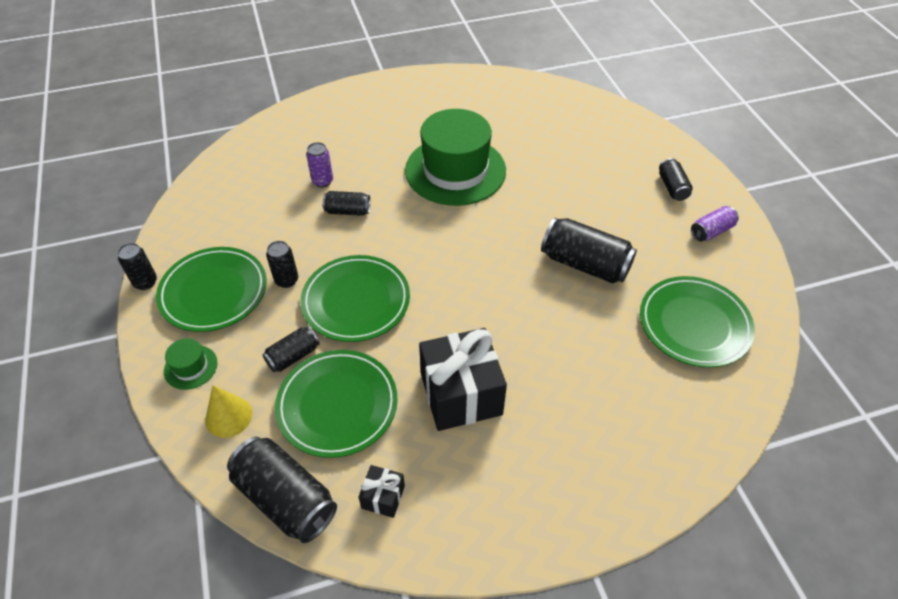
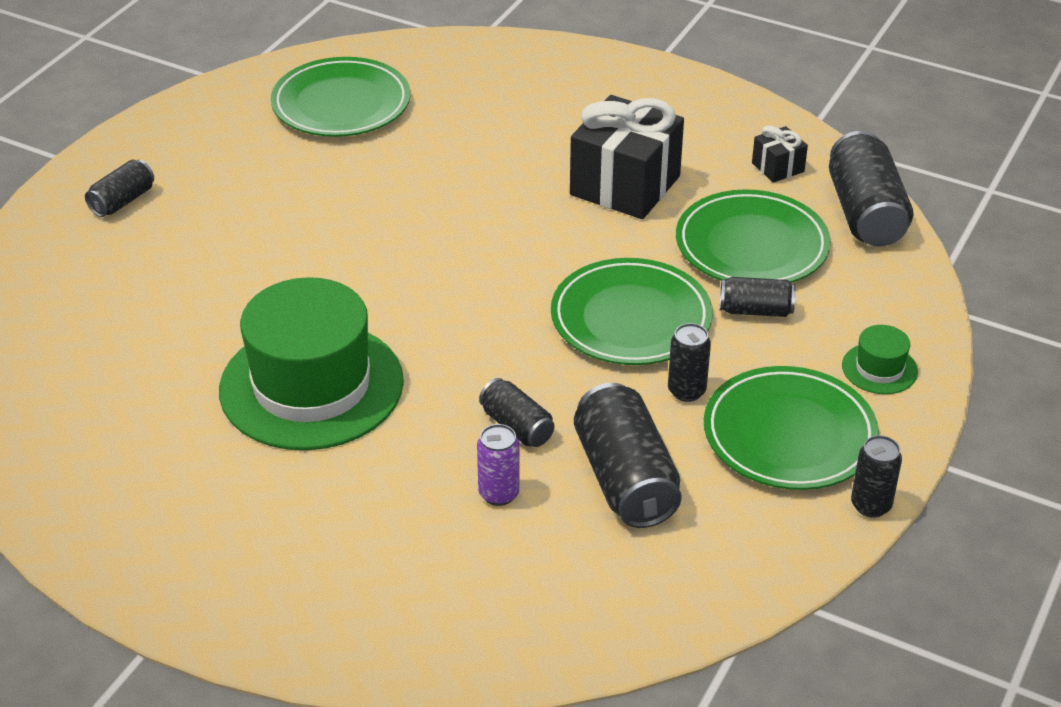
camera: 135 degrees left, 10 degrees down
yellow cone [205,385,253,438] -> none
black can [541,217,637,284] -> black can moved to [574,383,682,528]
purple can [691,206,739,242] -> none

